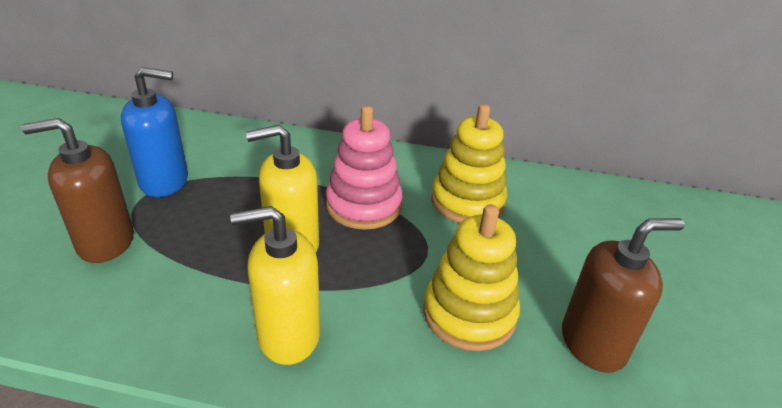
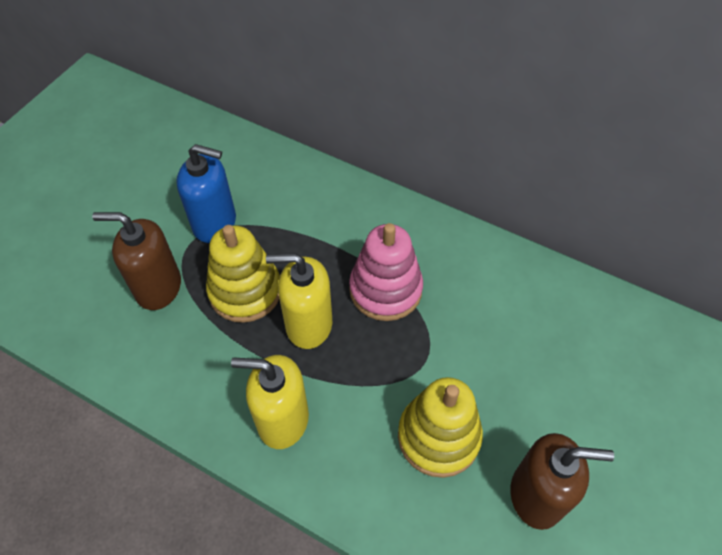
camera: 20 degrees right, 20 degrees up
yellow stacking toy [431,104,508,223] -> yellow stacking toy moved to [206,225,280,323]

